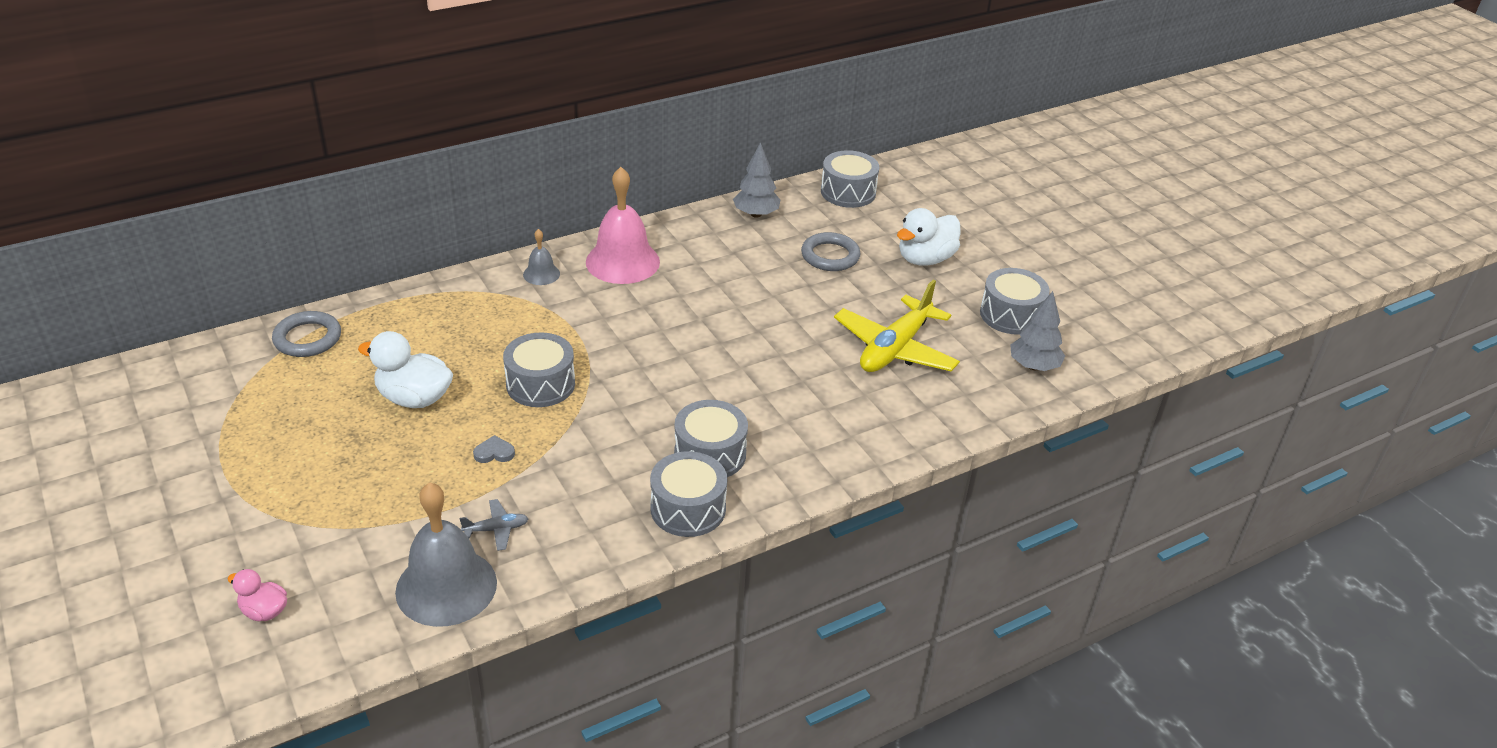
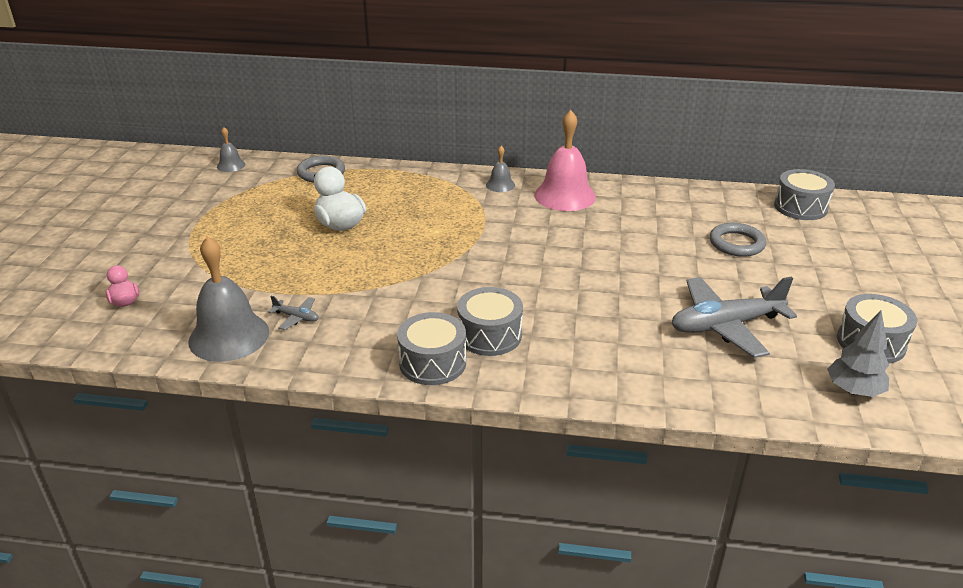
camera: 40 degrees right, 5 degrees down
grey heart [473,435,515,463] -> none
grey drum [503,333,575,407] -> none
grey tree [733,142,780,218] -> none
yellow plane [834,280,960,372] -> grey plane [671,276,797,358]
white duck [897,208,961,266] -> none
none -> grey bell [217,127,245,172]

